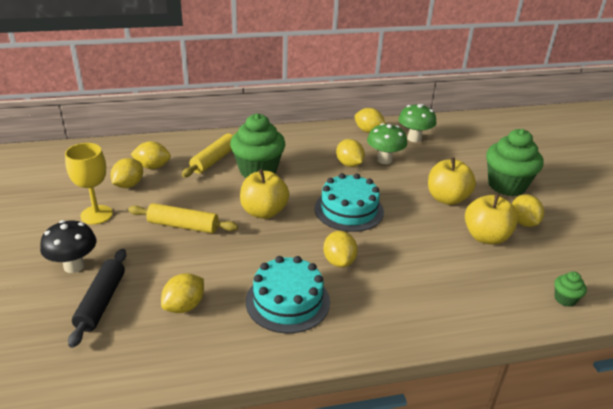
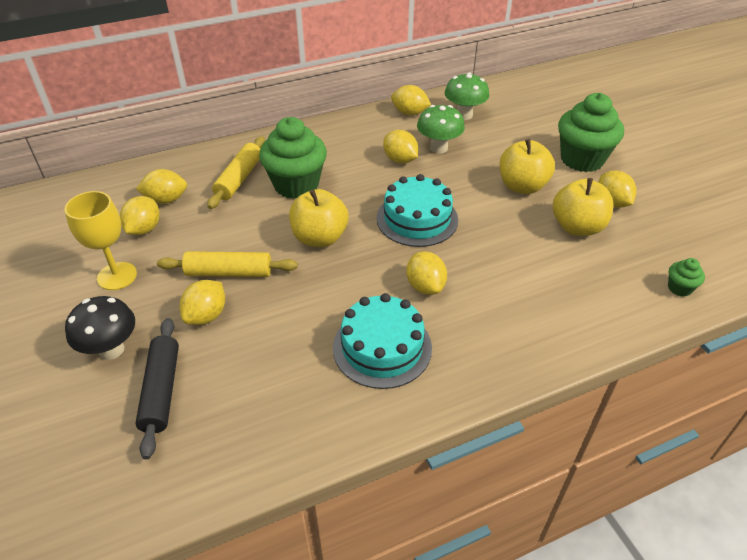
camera: 10 degrees left, 10 degrees up
yellow lemon [161,273,204,313] -> yellow lemon moved to [180,280,225,325]

